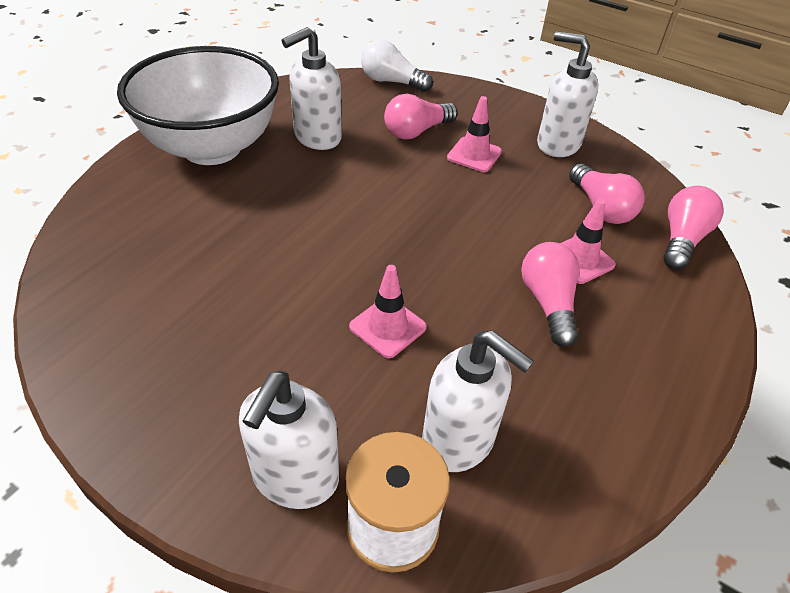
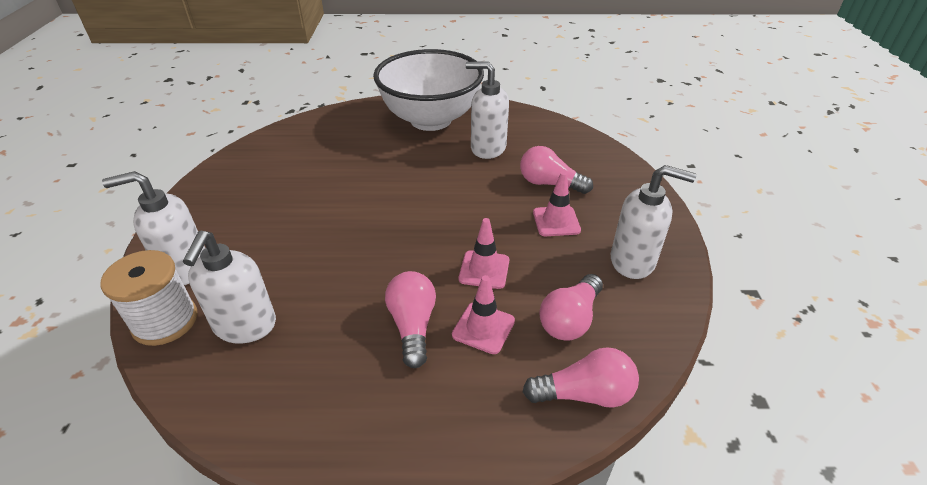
camera: 60 degrees right, 5 degrees down
pink traffic cone [349,265,427,358] -> pink traffic cone moved to [459,218,509,289]
white light bulb [361,40,433,92] -> none
pink light bulb [521,242,580,347] -> pink light bulb turned 60 degrees counterclockwise [385,271,436,368]
white soap dispenser [537,32,599,157] -> white soap dispenser turned 105 degrees clockwise [611,165,696,279]

